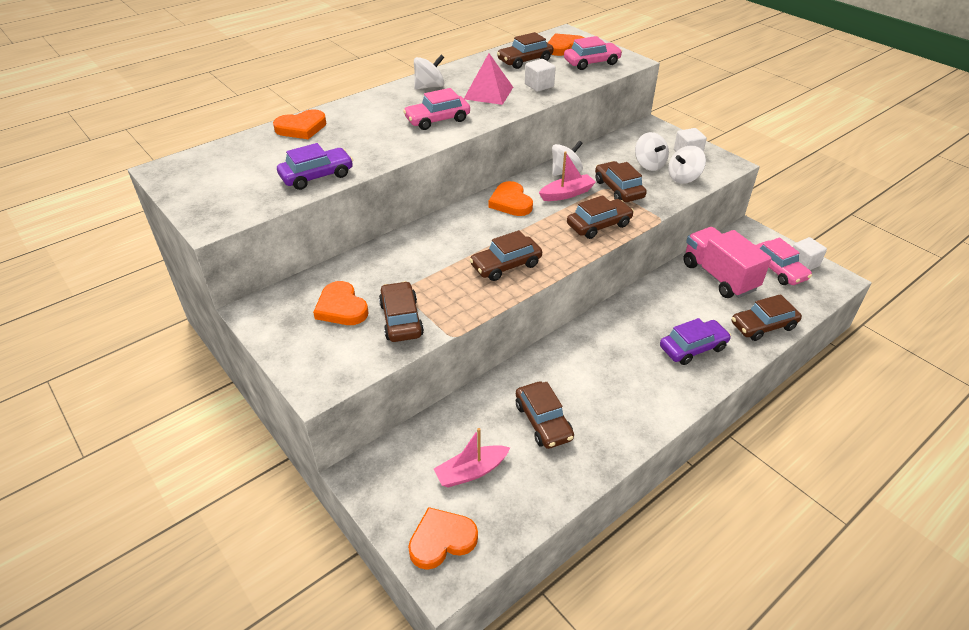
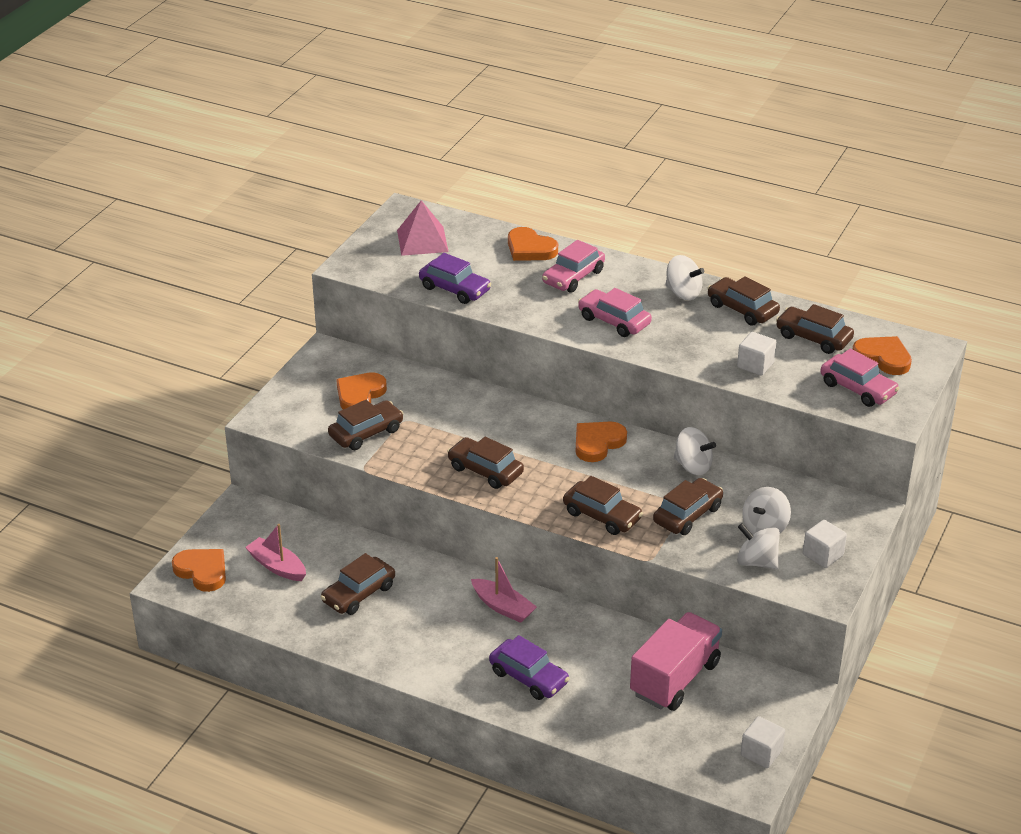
camera: 65 degrees right, 5 degrees down
pink pyramid [464,53,513,105] -> pink pyramid moved to [397,200,449,256]
pink boat [539,151,596,201] -> pink boat moved to [471,557,537,623]
brown car [732,294,802,341] -> brown car moved to [708,276,780,326]
pink car [756,238,812,285] -> pink car moved to [542,240,605,293]

